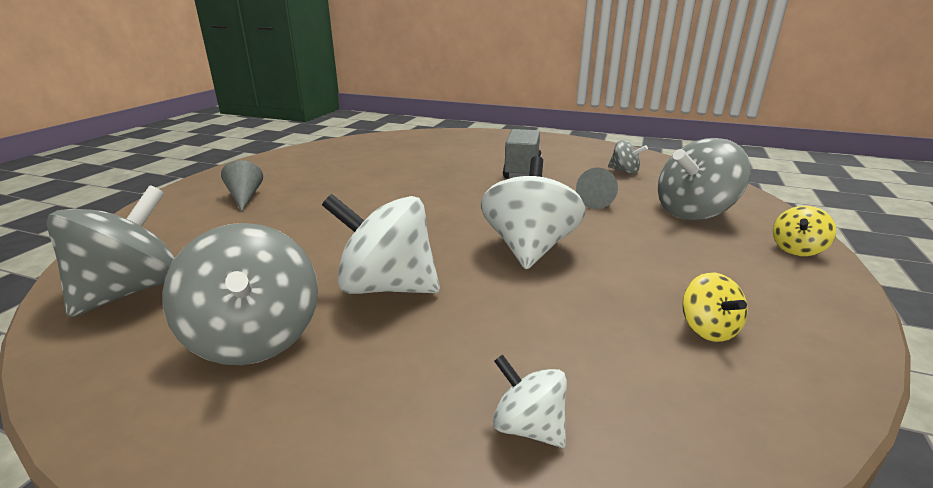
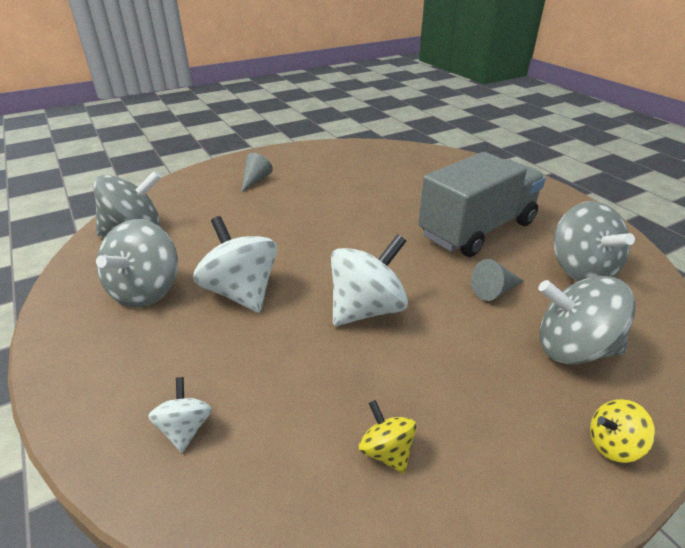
camera: 40 degrees right, 10 degrees up
grey truck [503,129,542,178] -> grey truck [418,152,546,257], size x1.78
grey spinning top [608,140,648,174] -> grey spinning top [554,201,635,281], size x1.95
yellow spinning top [682,273,748,342] -> yellow spinning top turned 120 degrees clockwise [359,400,417,474]

